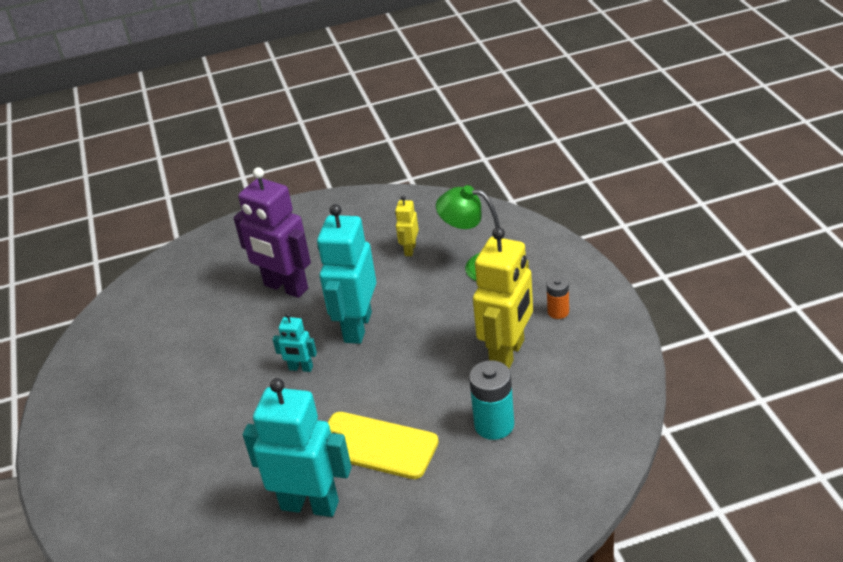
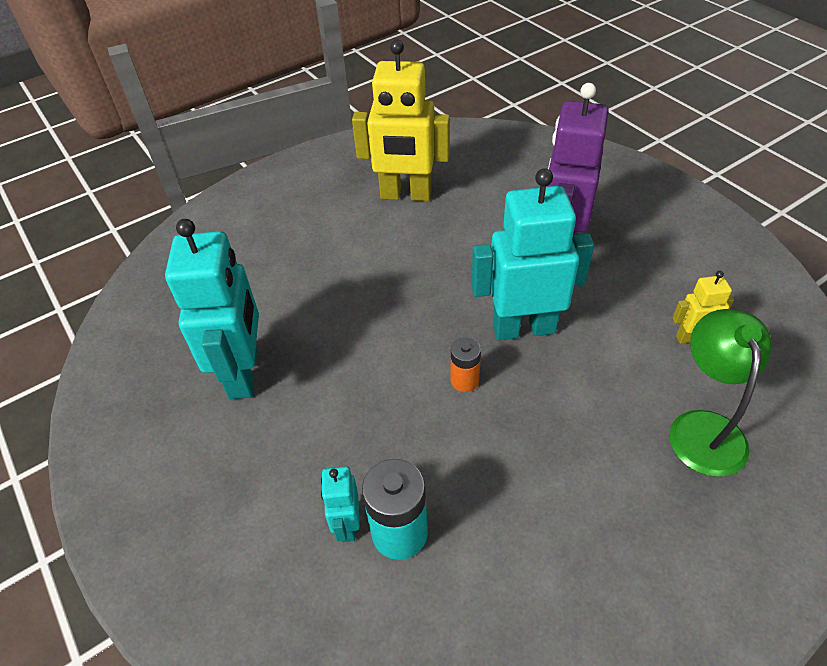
camera: 70 degrees right, 10 degrees up
turquoise robot [273,312,317,372] -> turquoise robot moved to [321,466,360,542]
yellow phone [328,412,439,479] -> none
yellow robot [473,227,533,368] -> yellow robot moved to [352,40,450,201]
orange battery [546,276,569,319] -> orange battery moved to [451,338,481,392]

